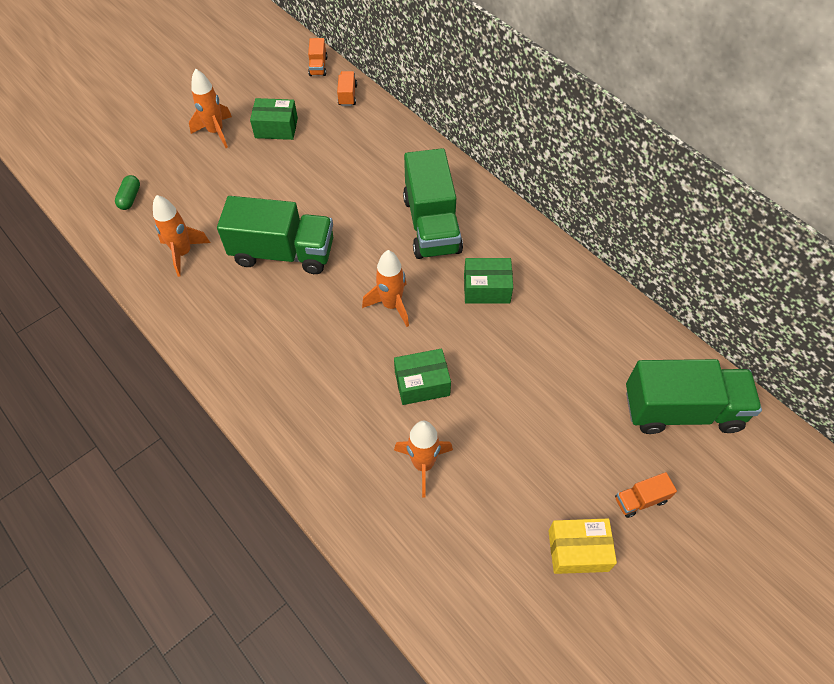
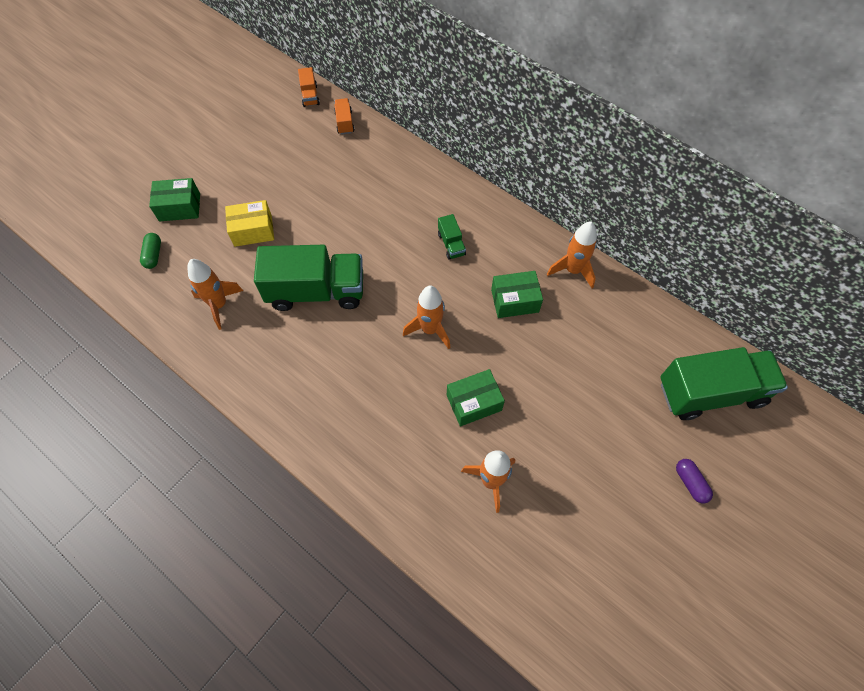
camera: 10 degrees left, 5 degrees up
orange rocket [189,69,232,148] -> orange rocket moved to [547,221,597,288]
green box [250,98,298,140] -> green box moved to [149,178,200,221]
green truck [403,148,463,259] -> green truck [438,214,466,260], size x0.43
yellow box [548,519,617,574] -> yellow box moved to [225,200,274,247]
orange truck [615,472,677,518] -> purple capsule [676,459,713,503]

